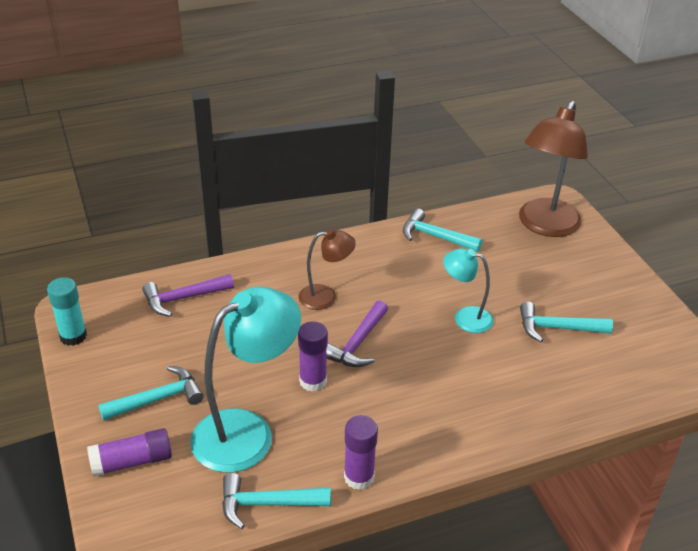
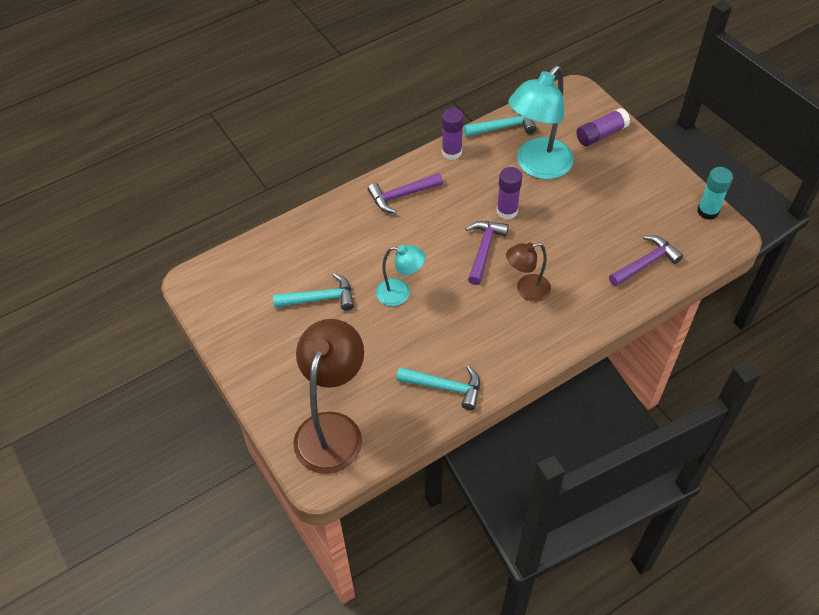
camera: 170 degrees right, 15 degrees up
turquoise hammer [98,366,204,421] -> none
none -> purple hammer [368,173,443,214]

